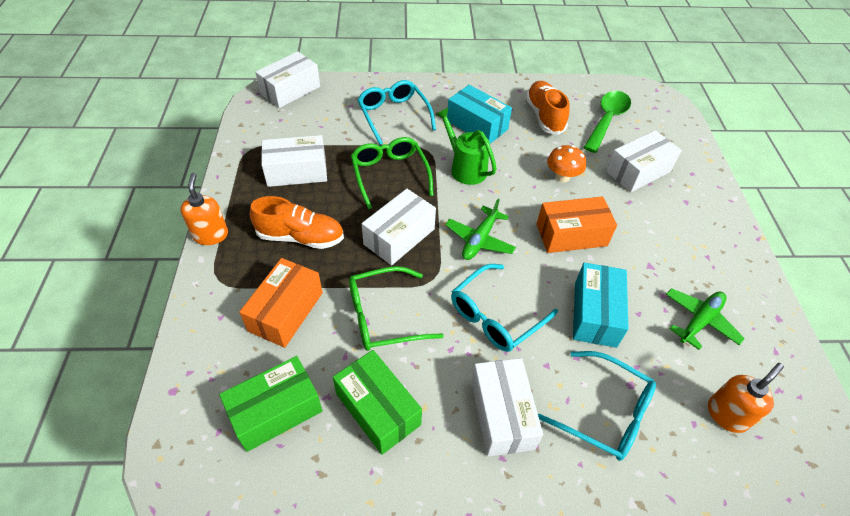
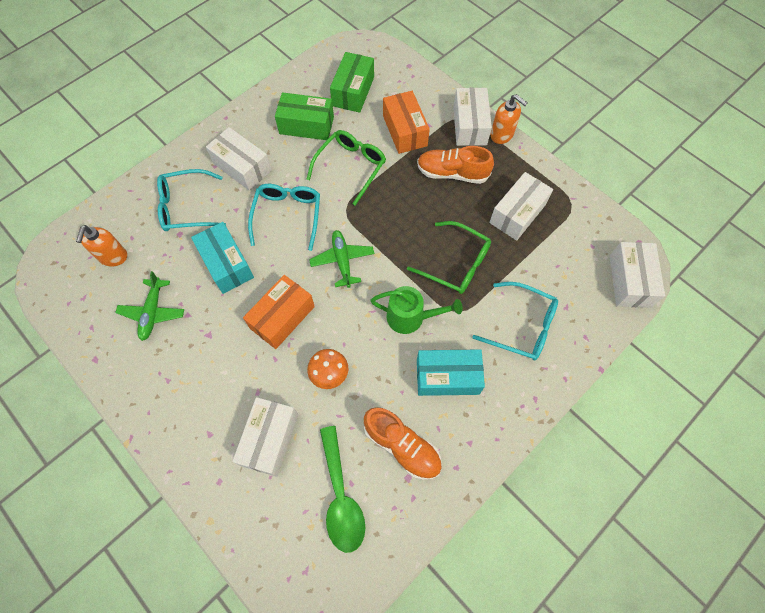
camera: 140 degrees right, 15 degrees up
orange shoe [250,196,344,249] -> orange shoe turned 45 degrees clockwise [417,146,494,184]
white box [362,189,436,265] -> white box moved to [453,88,492,146]

